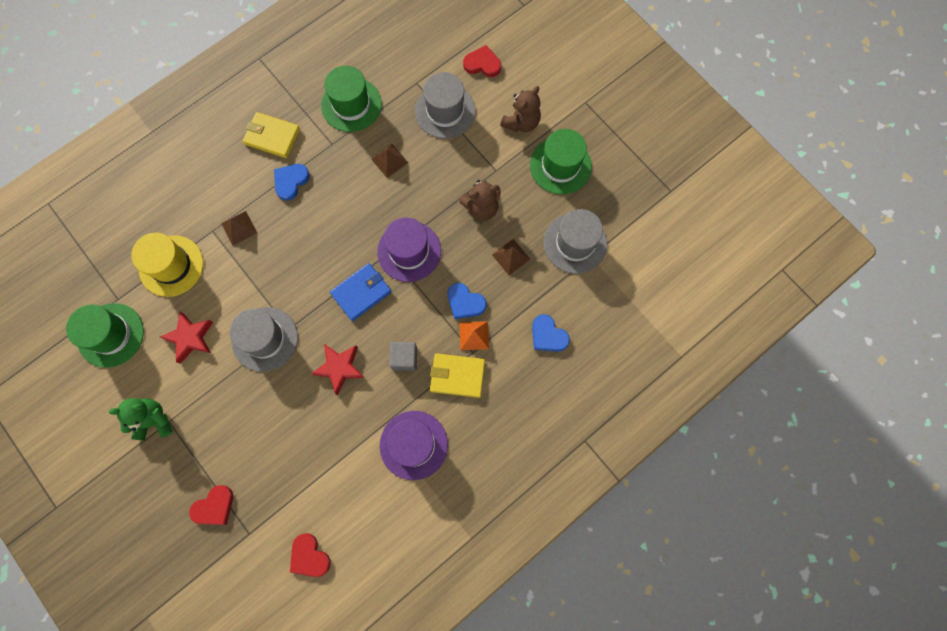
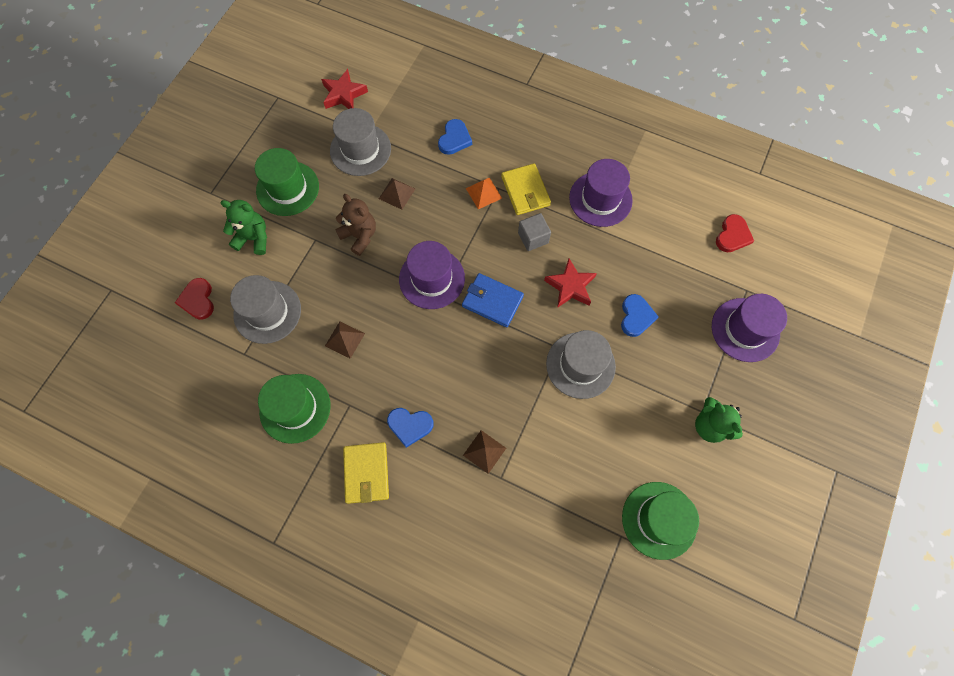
camera: 115 degrees left, 5 degrees down
yellow hat [132,233,203,297] -> none
red star [160,312,213,364] -> red star moved to [321,69,368,109]
red heart [189,485,233,525] -> purple hat [712,294,787,362]
blue heart [448,283,486,319] -> blue heart moved to [621,294,659,337]
brown teddy bear [500,86,541,132] -> green teddy bear [221,200,267,255]

